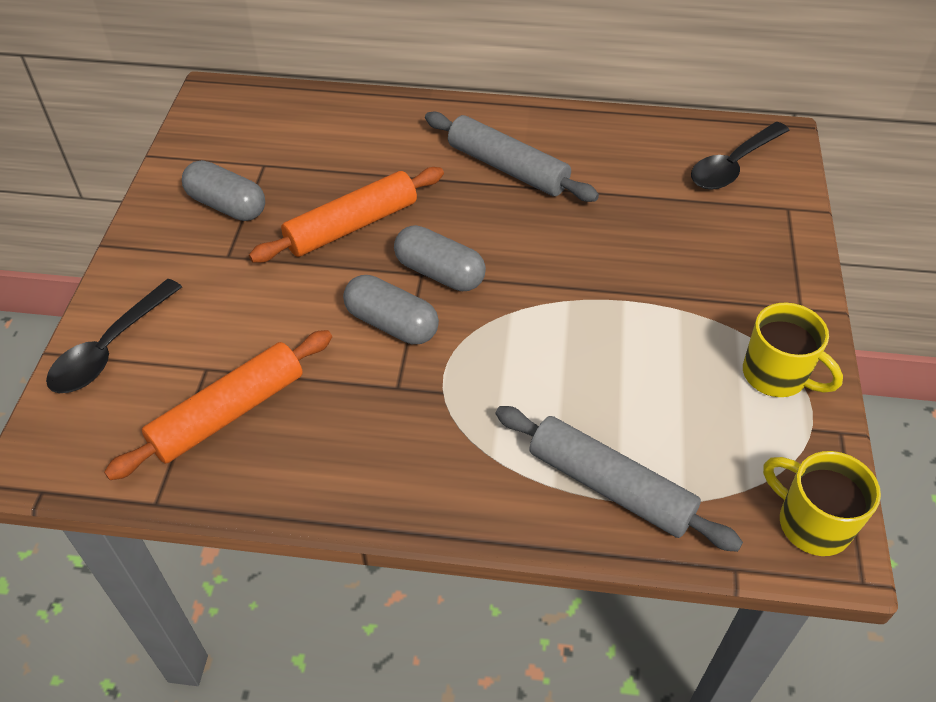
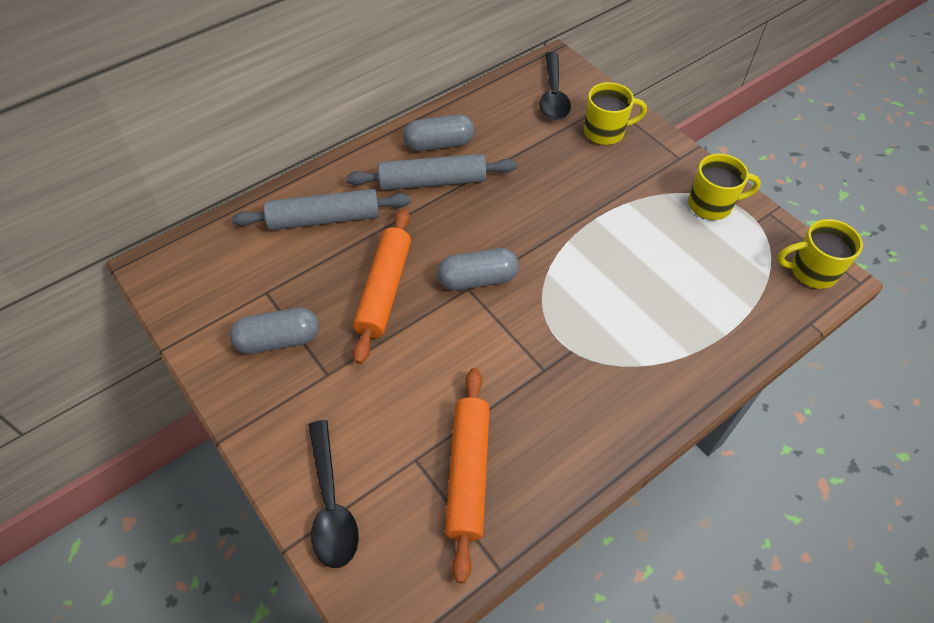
camera: 45 degrees left, 5 degrees up
grey capsule [343,275,439,344] -> grey capsule moved to [403,114,474,151]
grey rolling pin [495,406,743,552] -> grey rolling pin moved to [232,189,411,230]
none -> yellow mug [584,82,647,145]

